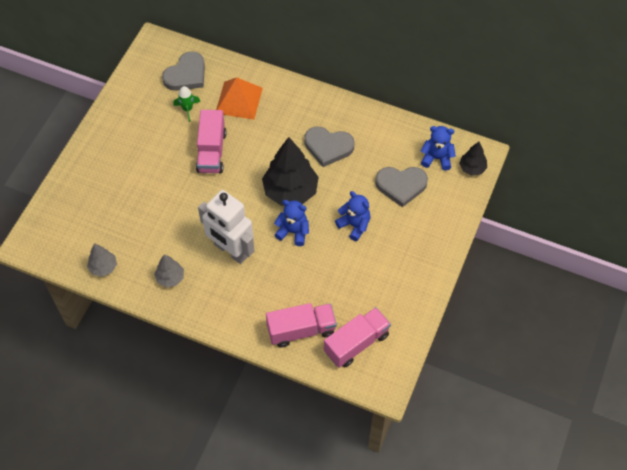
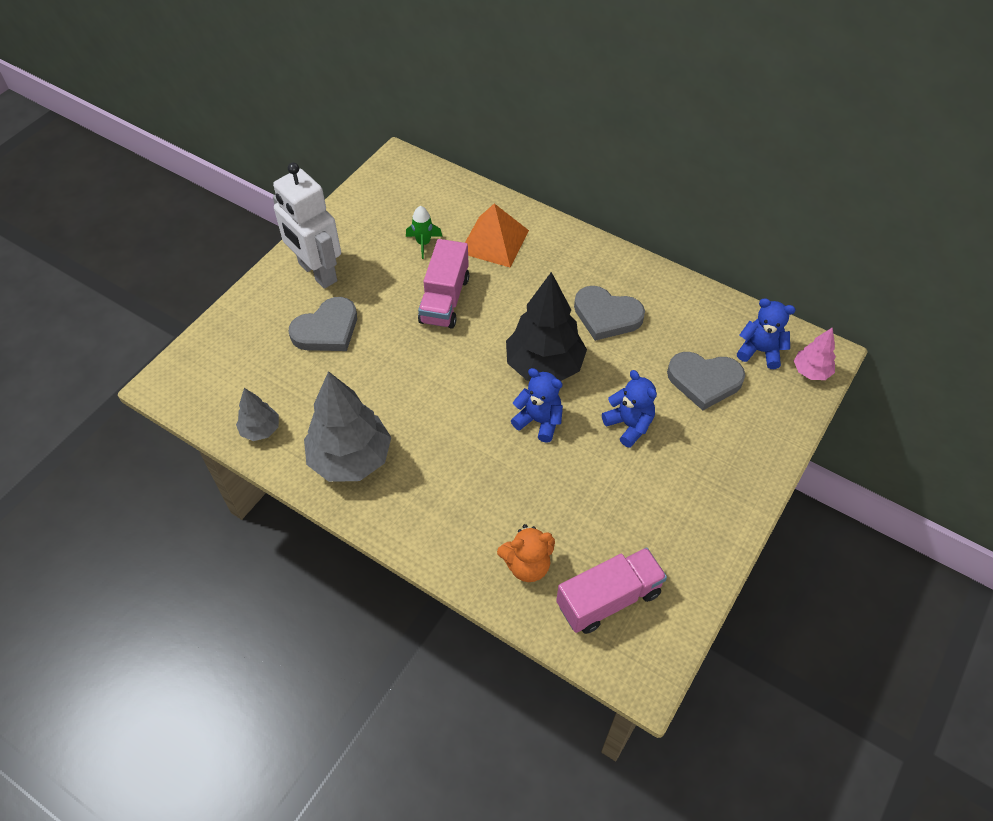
camera: 10 degrees right, 5 degrees down
grey tree [154,254,184,287] -> grey tree [304,371,392,482], size x1.98
grey heart [162,51,205,91] -> grey heart moved to [289,297,357,351]
white robot [198,190,254,264] -> white robot moved to [273,163,341,289]
pink truck [266,303,337,347] -> orange teddy bear [497,524,555,582]
black tree [459,142,487,175] -> pink tree [794,327,836,380]

